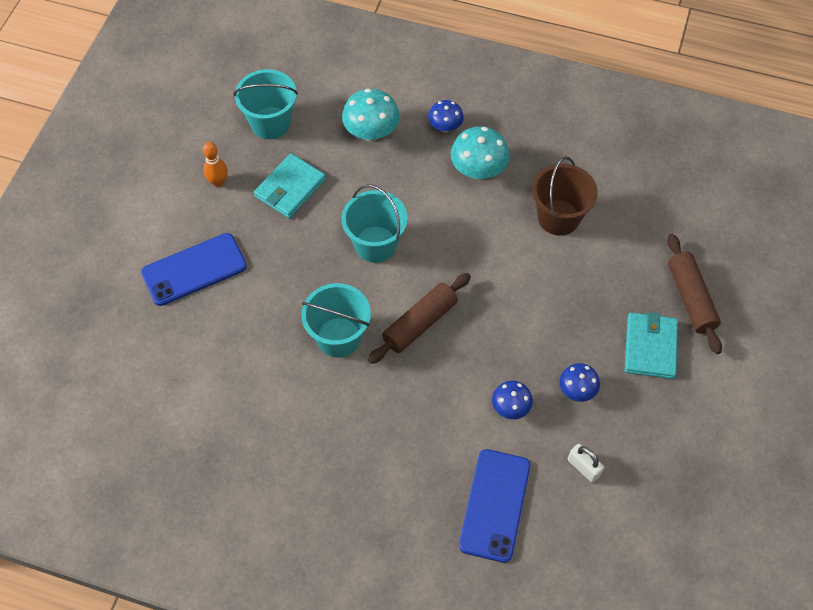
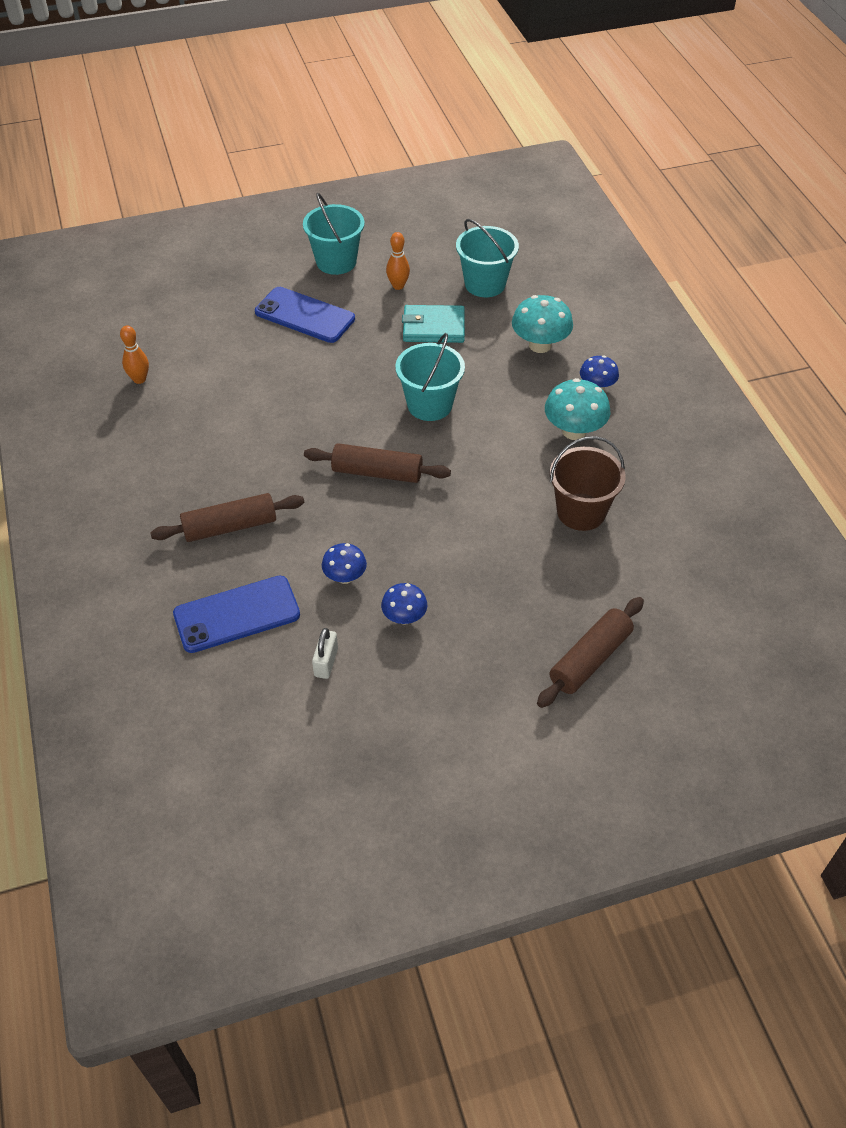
camera: 55 degrees right, 10 degrees down
turquoise bucket [301,283,371,357] -> turquoise bucket moved to [303,193,365,275]
turquoise wallet [625,312,678,379] -> none
none -> orange bowling pin [120,325,149,384]
none -> brown rolling pin [150,493,304,542]

